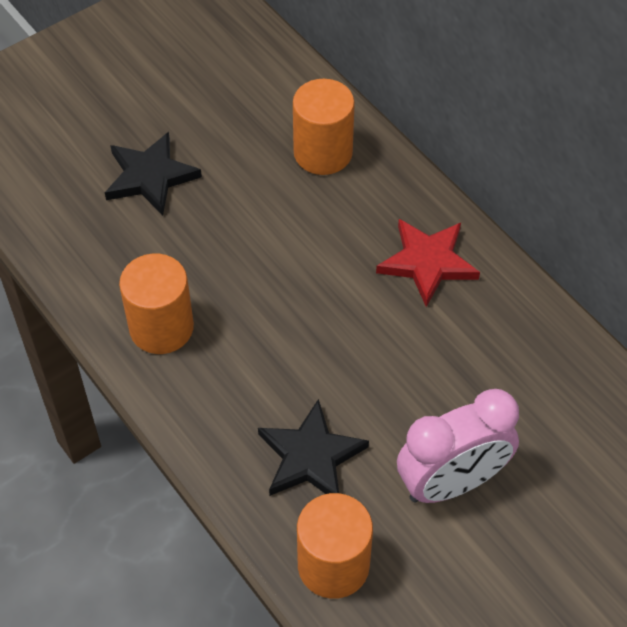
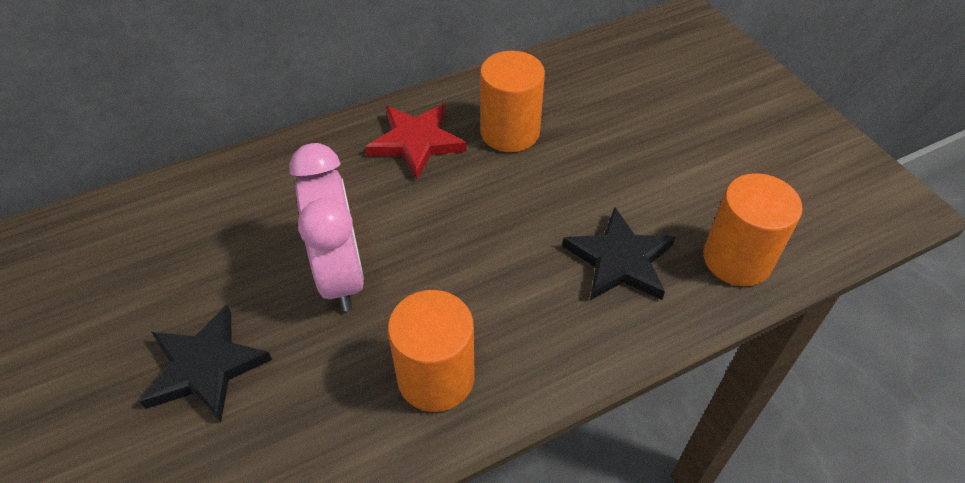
camera: 80 degrees left, 5 degrees down
orange cylinder [293,79,355,175] -> orange cylinder moved to [480,51,545,152]
pink clock [397,389,519,503] -> pink clock moved to [289,143,364,311]

